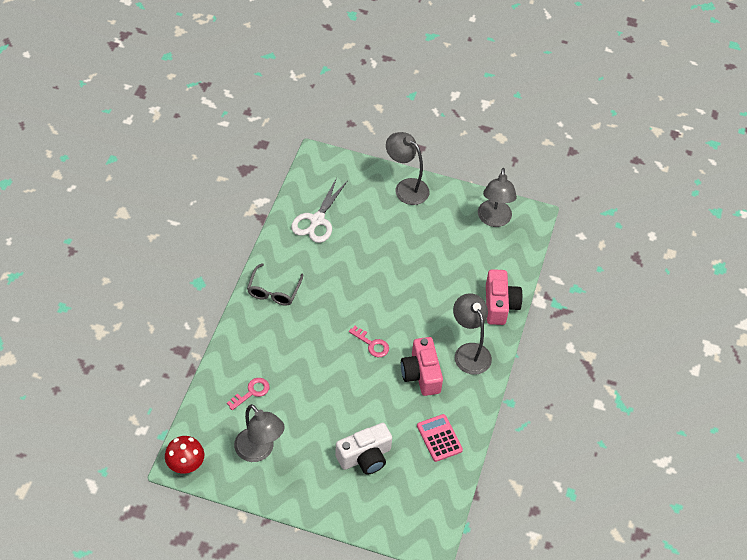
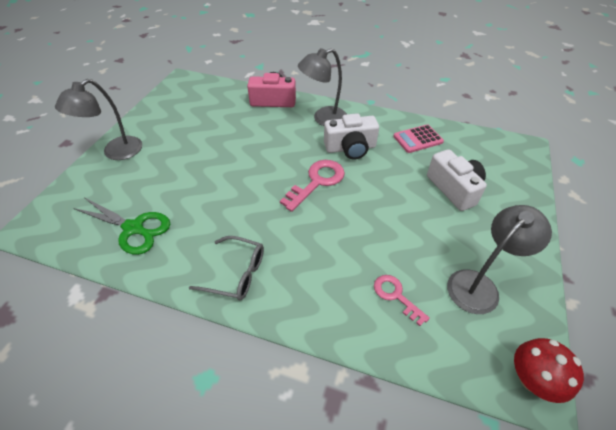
camera: 85 degrees left, 5 degrees down
white scissors [291,177,347,243] -> green scissors [73,198,170,255]
pink key [349,326,389,357] -> pink key [280,160,345,212], size x1.61
pink camera [401,337,443,396] -> white camera [324,113,379,160]
grey lamp [478,168,517,227] -> none

